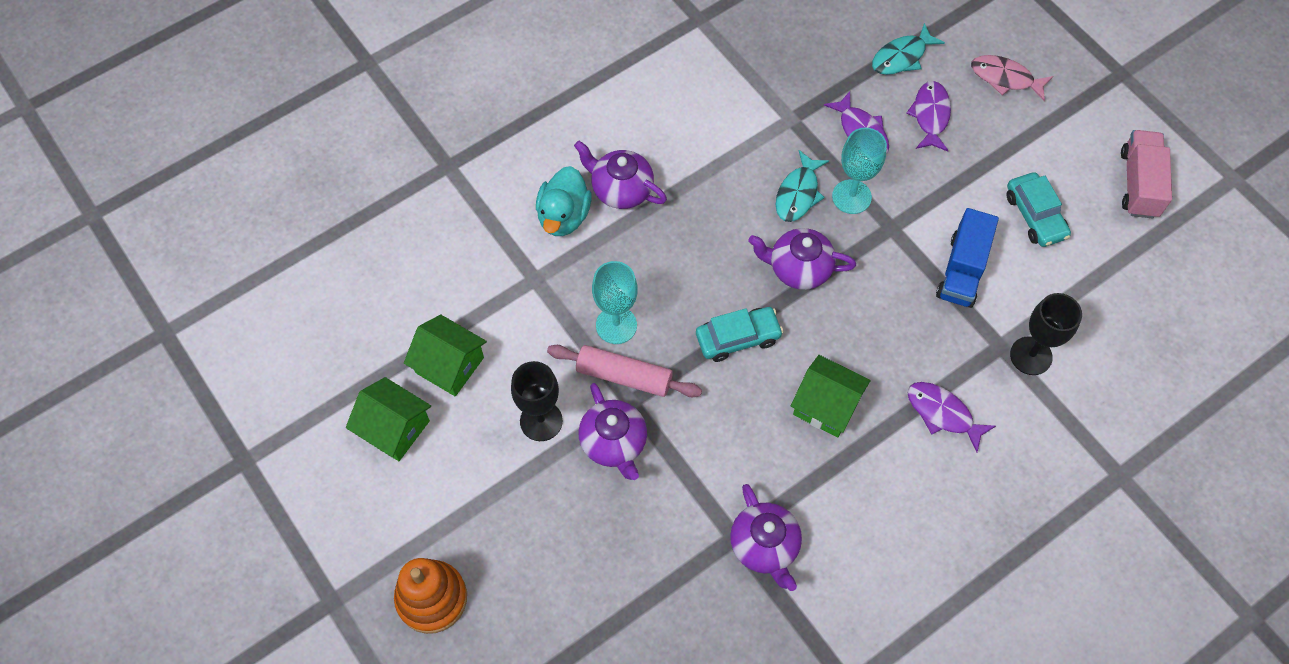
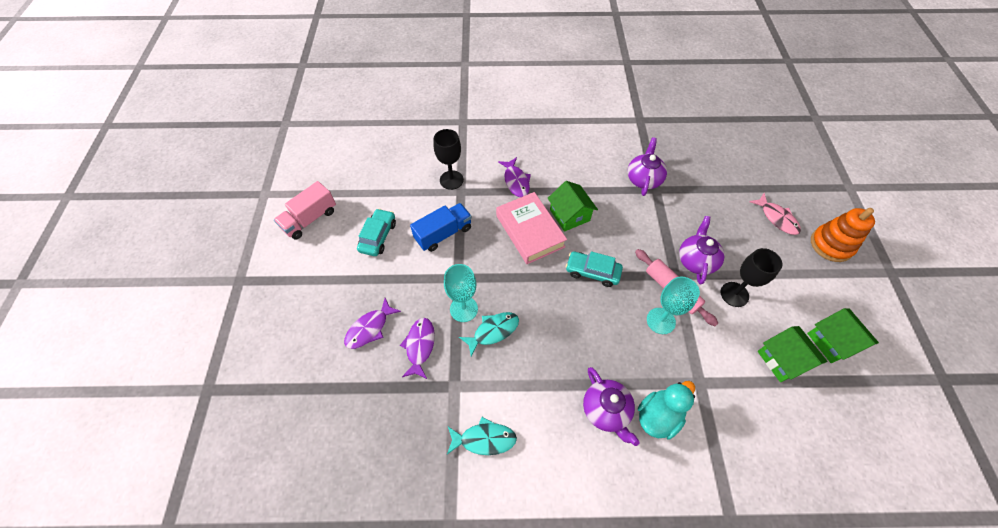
camera: 145 degrees left, 5 degrees down
purple teapot [748,228,856,290] -> none
turquoise fish [872,23,945,75] -> turquoise fish moved to [447,417,517,455]
pink fish [971,55,1053,101] -> pink fish moved to [749,193,801,235]
none -> pink book [496,192,567,264]

